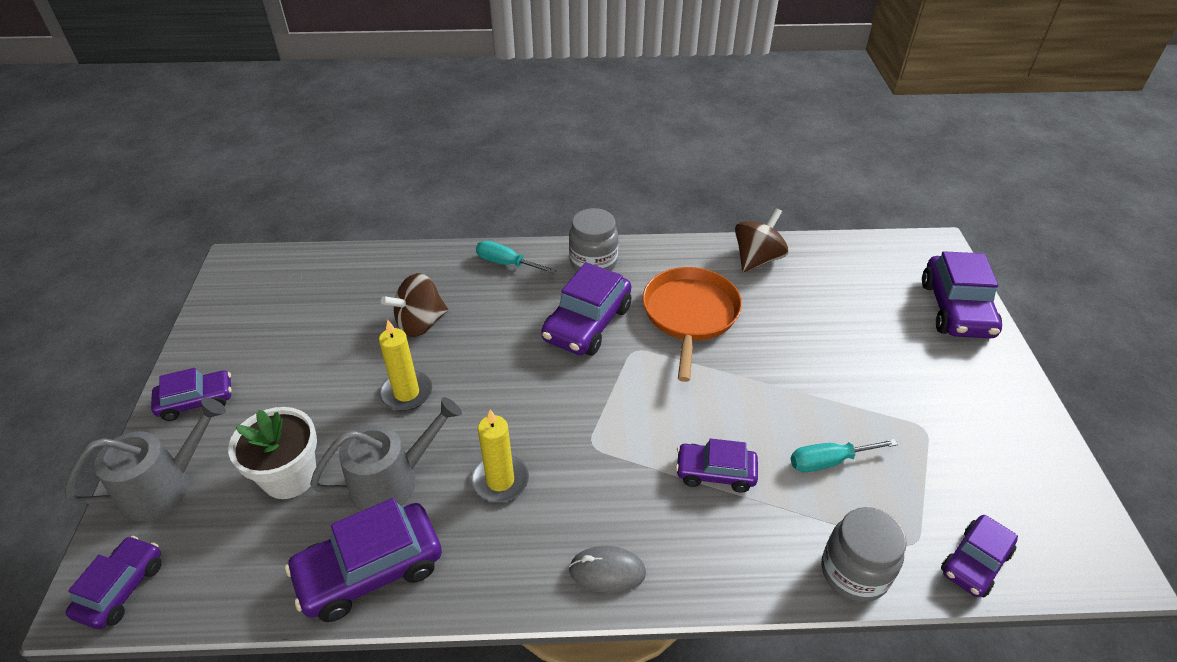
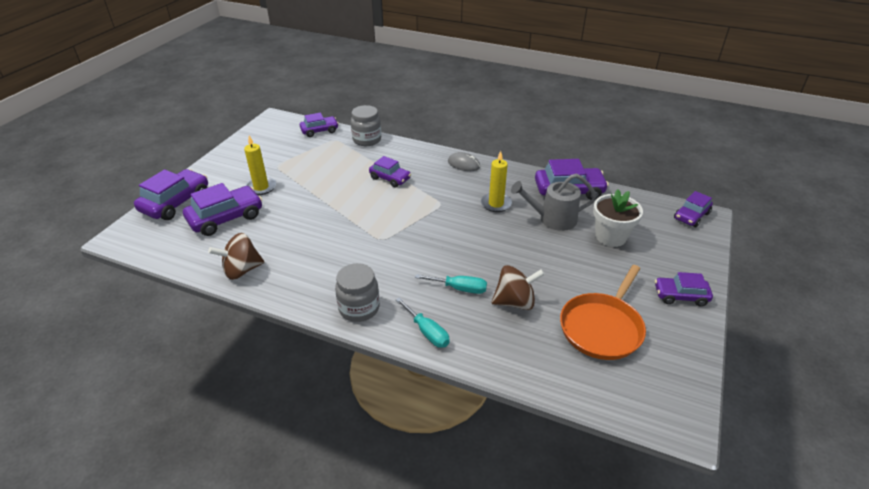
camera: 155 degrees left, 5 degrees down
grey watering can [65,397,226,521] -> none
yellow candle [379,320,432,411] -> yellow candle moved to [244,136,276,195]
purple car [541,262,631,356] -> purple car moved to [183,183,262,236]
orange pan [642,267,742,382] -> orange pan moved to [560,265,646,360]
turquoise screwdriver [791,439,898,472] -> turquoise screwdriver moved to [415,274,487,294]

